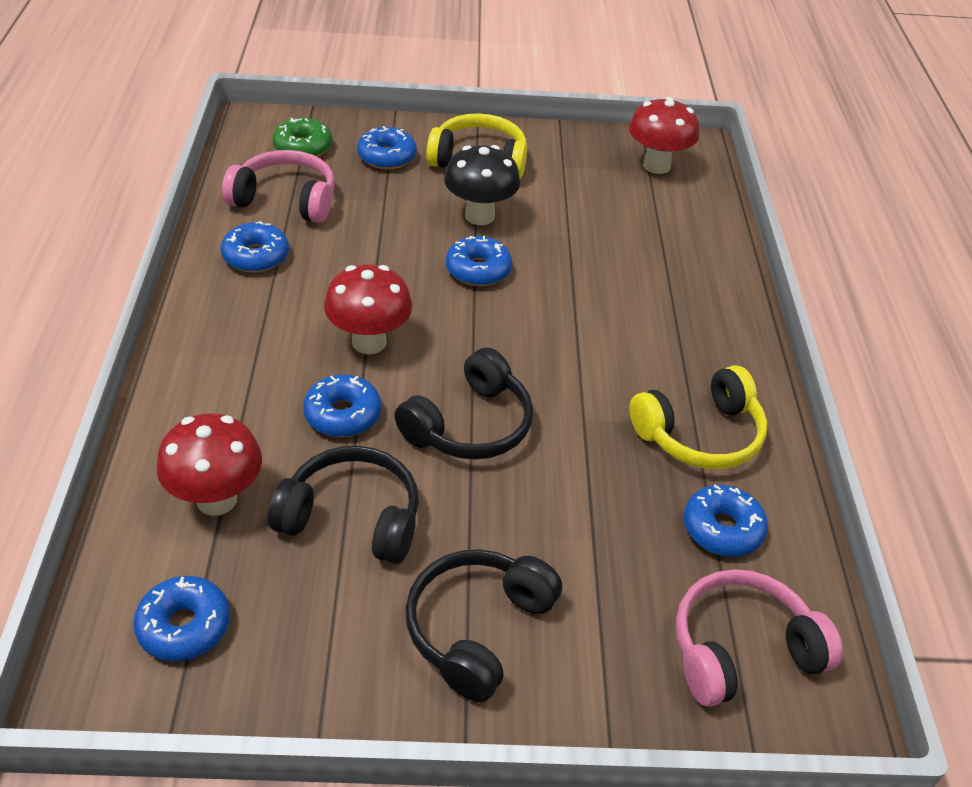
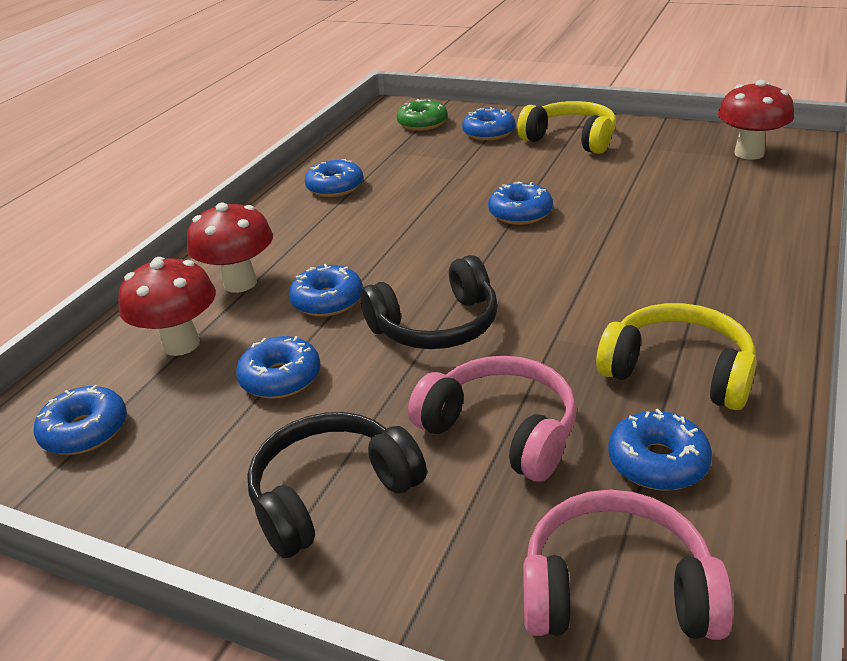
camera: 30 degrees right, 10 degrees down
pink headphones [222,150,335,223] -> pink headphones moved to [408,356,577,482]
black headphones [268,446,419,564] -> blue donut [236,336,321,399]
red mushroom [324,264,412,354] -> red mushroom moved to [187,202,273,293]
black mushroom [444,145,520,225] -> none
yellow headphones [629,365,767,469] -> yellow headphones turned 150 degrees counterclockwise [596,303,757,410]

